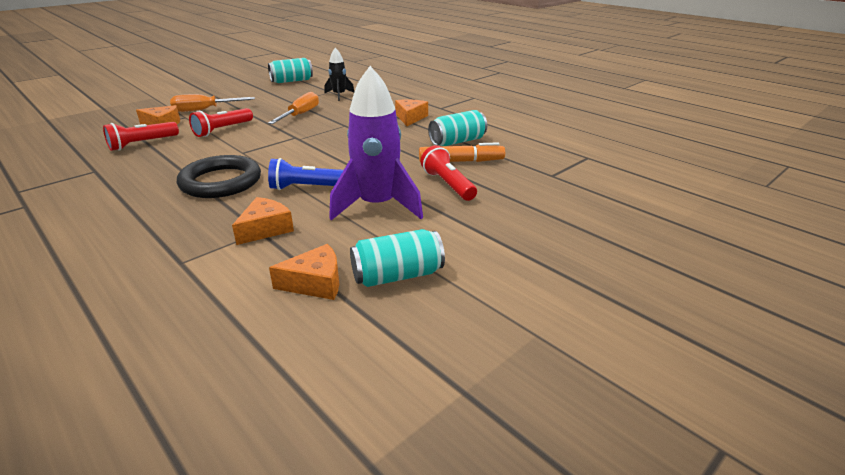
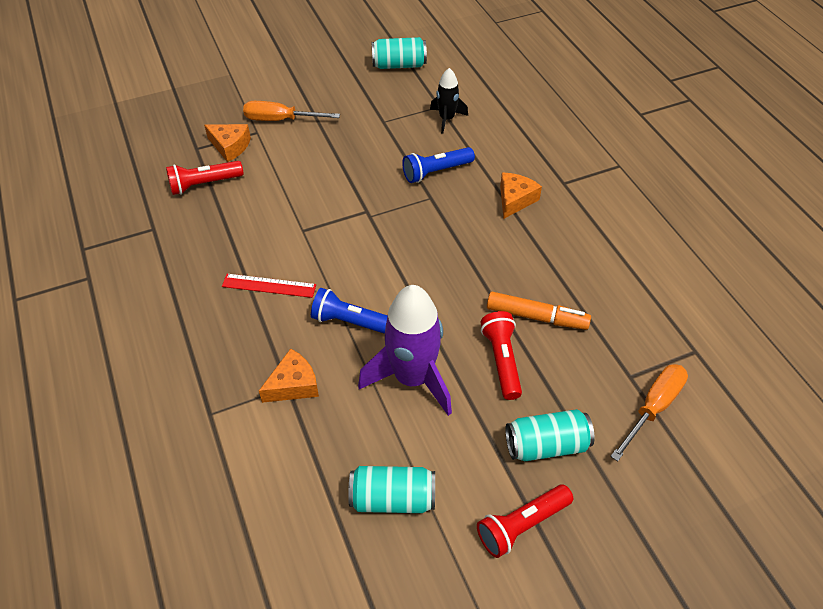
camera: 20 degrees right, 20 degrees up
black ring [177,155,261,198] -> red ruler [222,274,316,298]
red flashlight [189,108,253,137] -> red flashlight moved to [477,485,573,558]
orange screwdriver [268,92,319,124] -> orange screwdriver moved to [610,364,688,461]
orange cheese [269,244,339,300] -> none
turquoise can [428,110,487,146] -> turquoise can moved to [505,409,595,461]
none -> blue flashlight [402,147,475,183]

